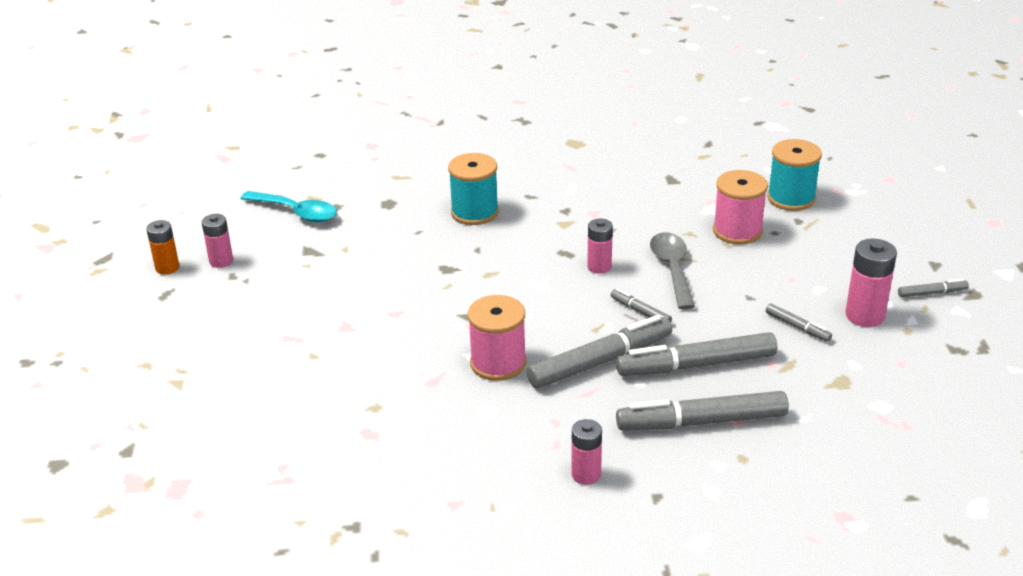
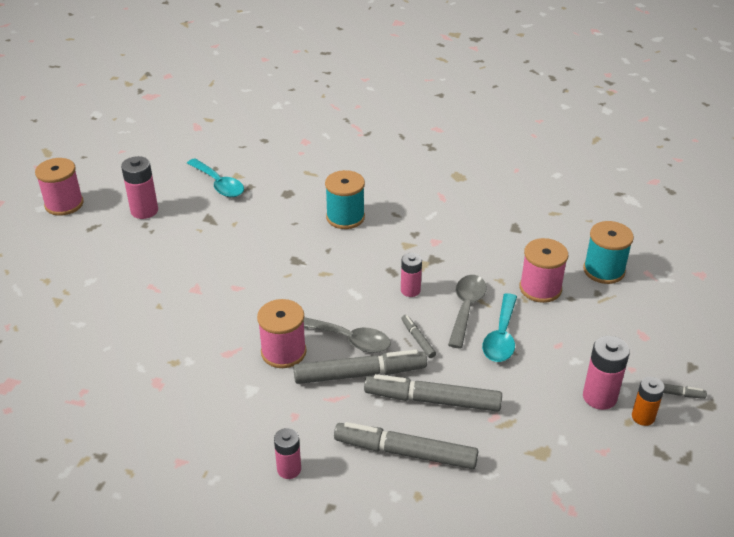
camera: 20 degrees right, 5 degrees up
orange battery [146,220,180,275] -> orange battery moved to [632,377,665,426]
pink battery [202,214,233,268] -> pink battery [121,156,158,219], size x1.51
grey marker [766,304,832,342] -> none
none -> pink spool [35,158,84,216]
none -> grey spoon [304,317,391,353]
none -> turquoise spoon [482,293,517,362]

